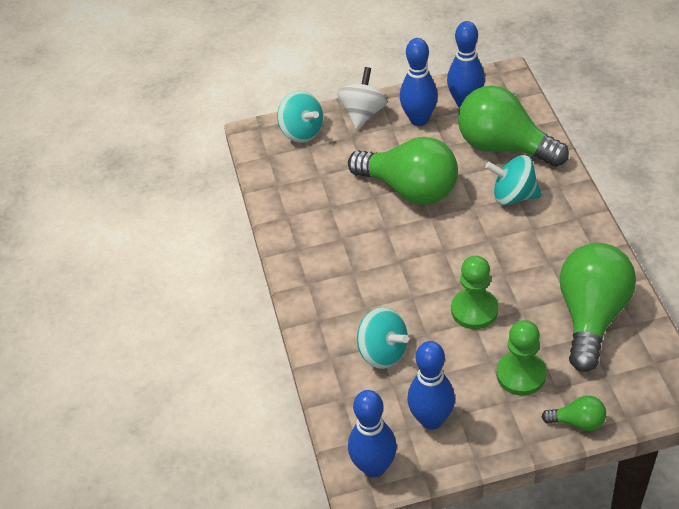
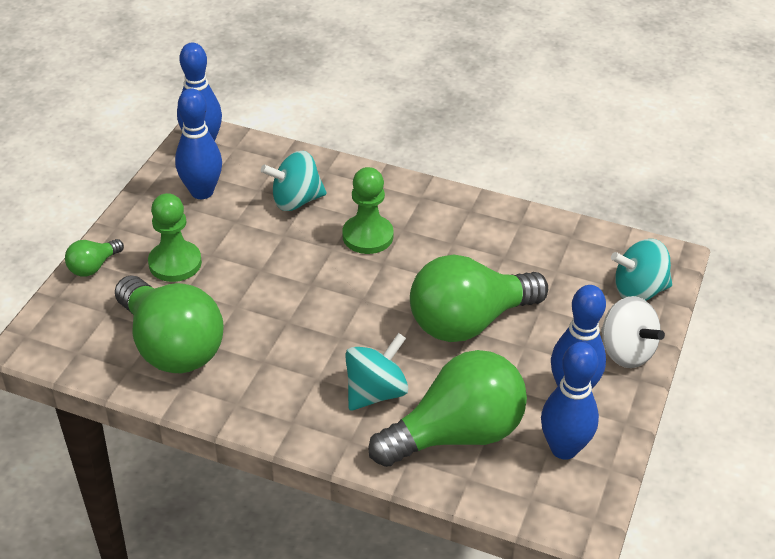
camera: 120 degrees right, 5 degrees down
green pawn [451,255,498,329] -> green pawn moved to [342,167,394,254]

